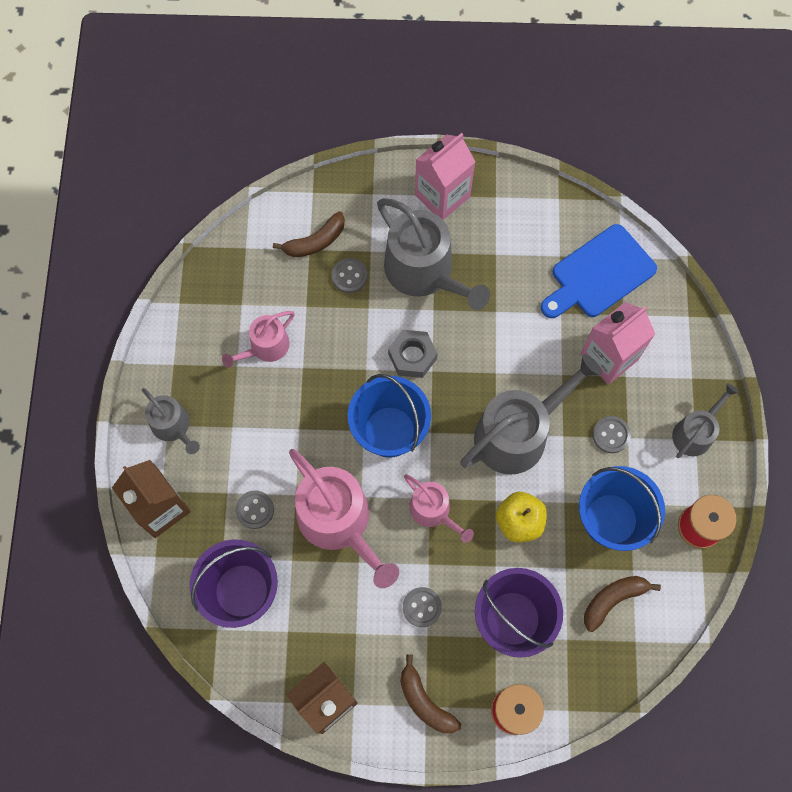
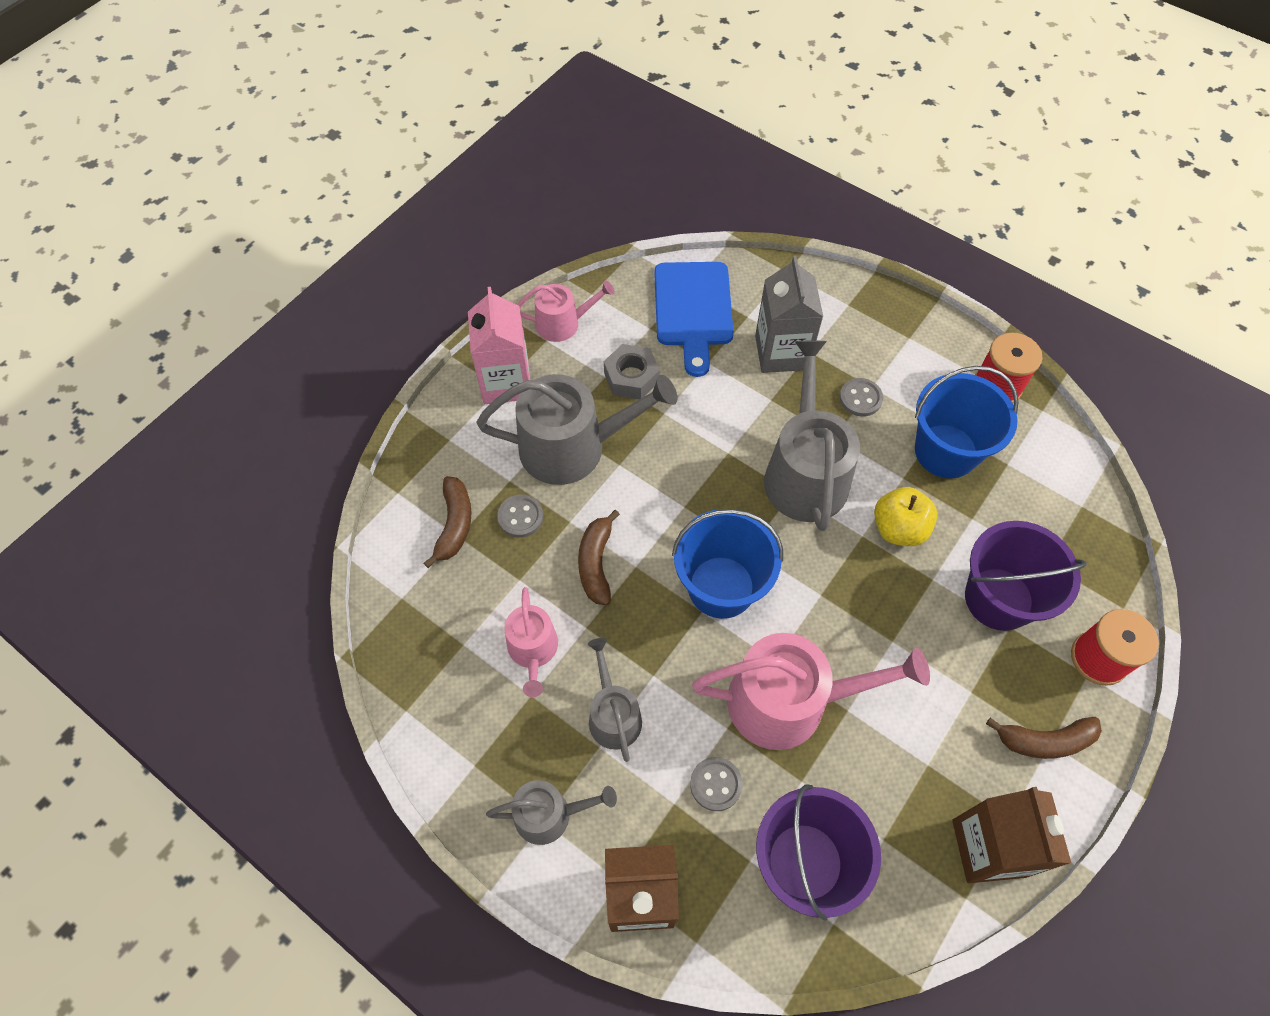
camera: 55 degrees left, 10 degrees down
grey nut [388,330,438,378] -> grey nut moved to [604,344,660,399]
grey button [403,587,442,627] -> none
pink watering can [404,474,474,543] -> pink watering can moved to [518,280,615,342]
pink carton [580,302,655,385] -> grey carton [755,256,823,373]
brown banana [584,576,661,632] -> brown banana moved to [578,510,620,605]
grey watering can [672,383,739,458] -> grey watering can moved to [588,638,642,762]

